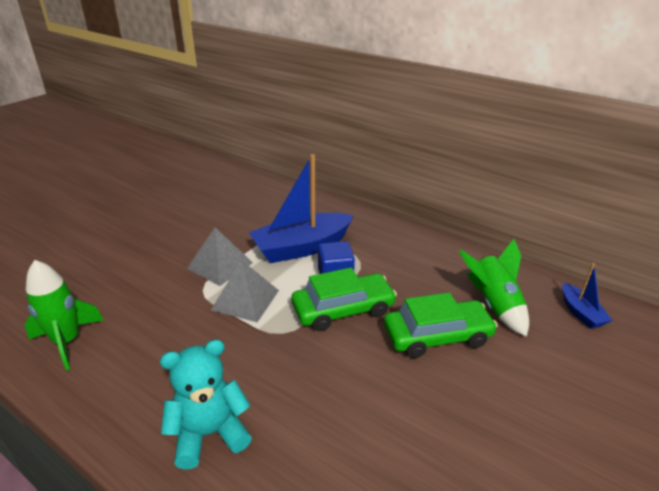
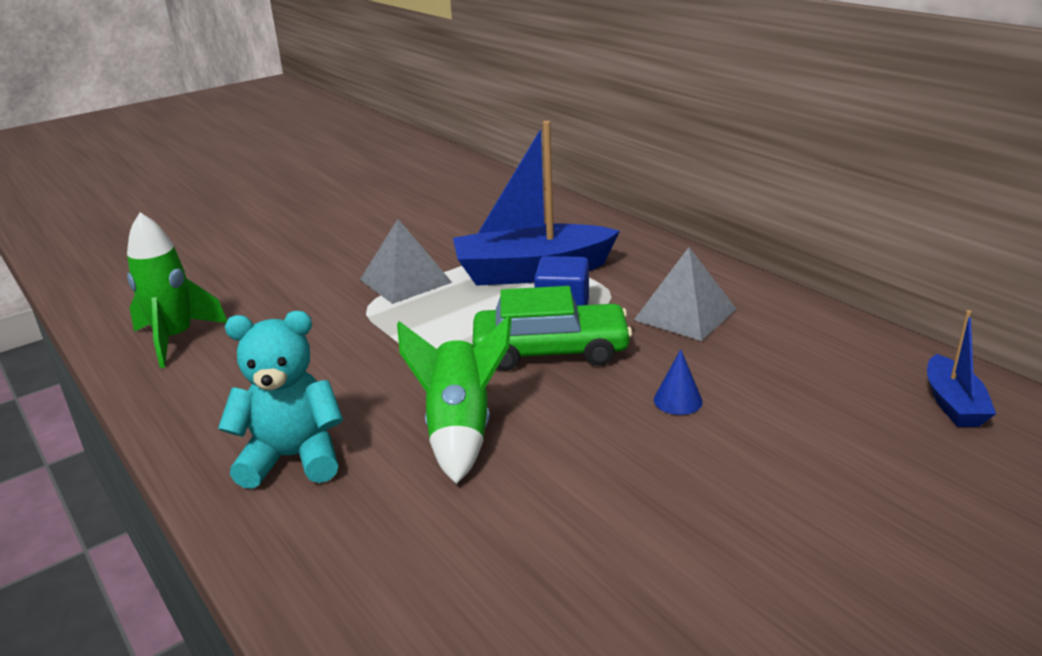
camera: 20 degrees right, 5 degrees down
grey pyramid [211,260,279,322] -> grey pyramid moved to [634,247,736,341]
green car [384,293,498,358] -> blue cone [654,349,703,415]
green rocket [459,239,529,337] -> green rocket moved to [397,315,512,484]

